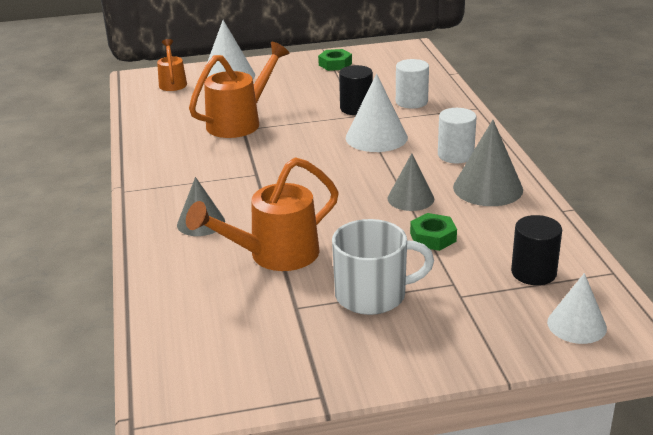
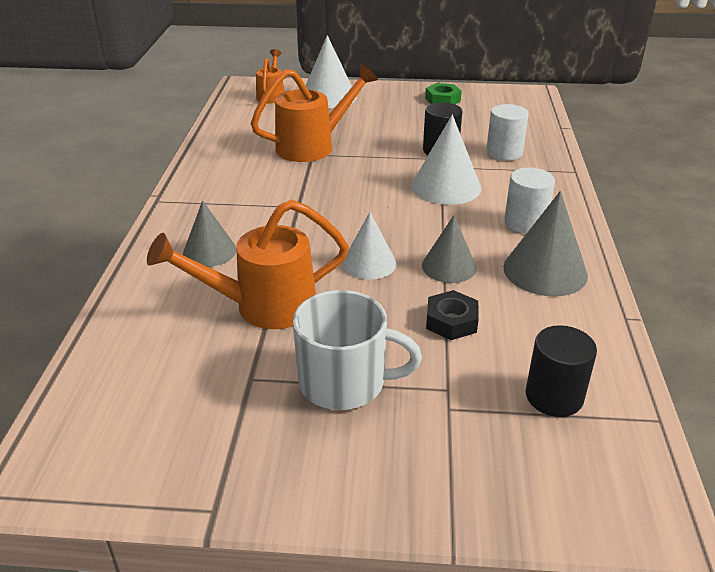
camera: 15 degrees right, 5 degrees up
green nut [410,213,457,251] -> black nut [426,290,479,340]
white cone [547,273,607,344] -> white cone moved to [342,212,397,280]

